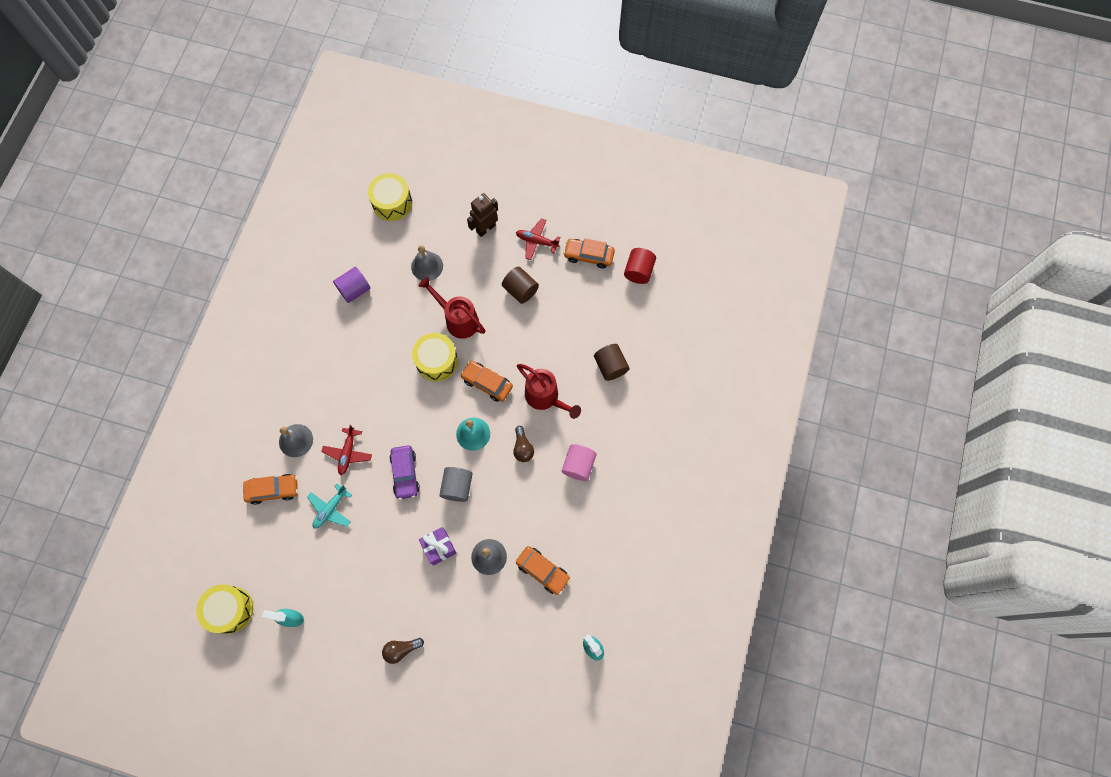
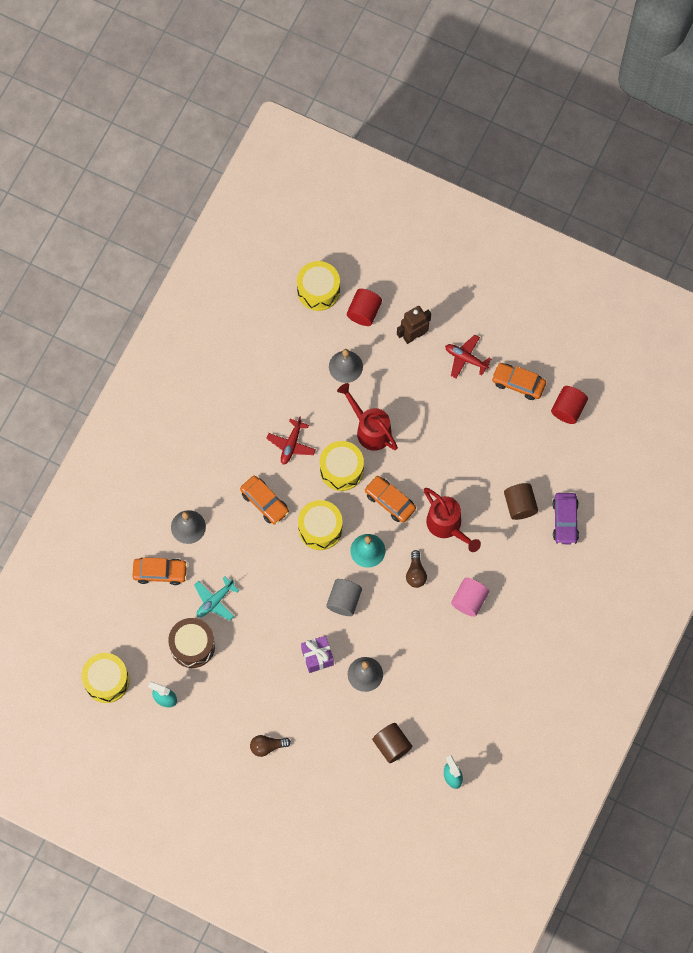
camera: 10 degrees right, 0 degrees up
red plane [321,425,372,475] -> red plane moved to [266,416,316,465]
purple cylinder [333,267,371,303] -> none
purple car [389,445,420,500] -> purple car moved to [552,493,579,545]
brown cylinder [502,266,539,304] -> brown cylinder moved to [372,723,412,763]
orange car [516,546,570,595] -> orange car moved to [240,476,289,525]
none -> brown drum [168,618,215,668]
none -> yellow drum [298,500,343,550]
none -> red cylinder [347,289,382,326]

